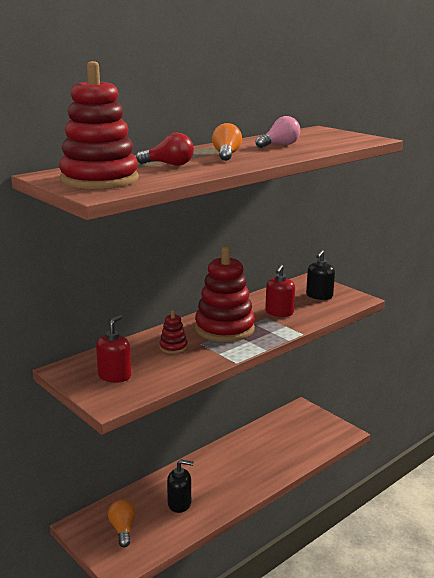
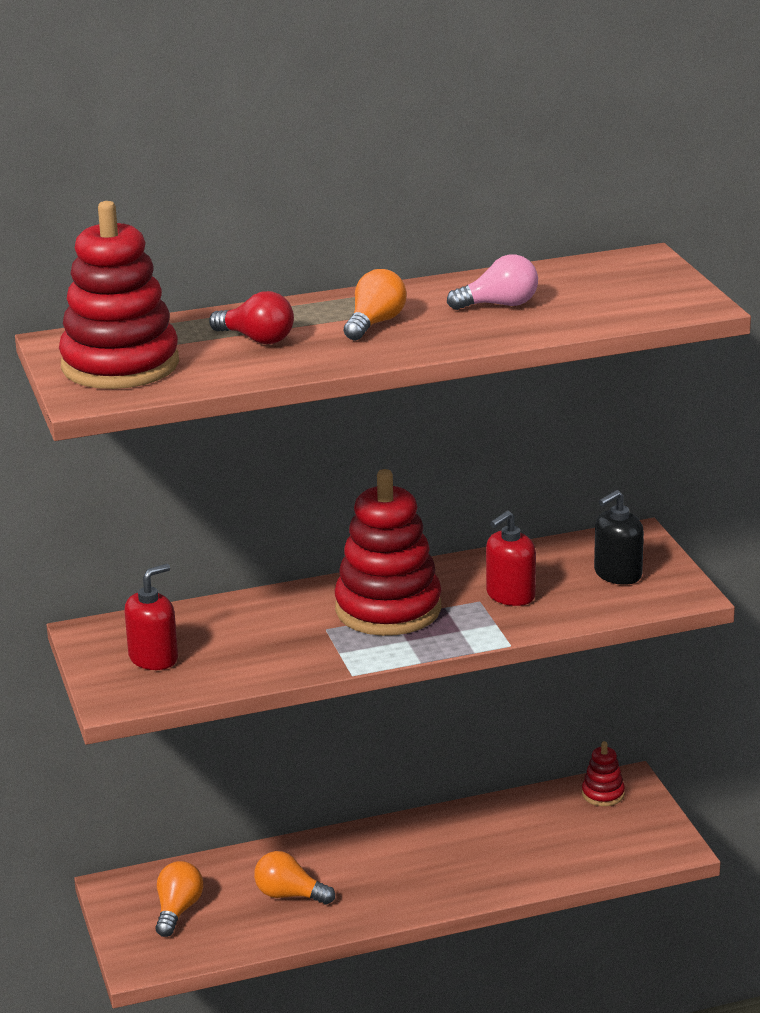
camera: 25 degrees right, 5 degrees up
red stacking toy [159,310,188,354] -> red stacking toy moved to [582,741,625,806]
black soap dispenser [167,460,194,513] -> orange light bulb [254,851,335,905]

